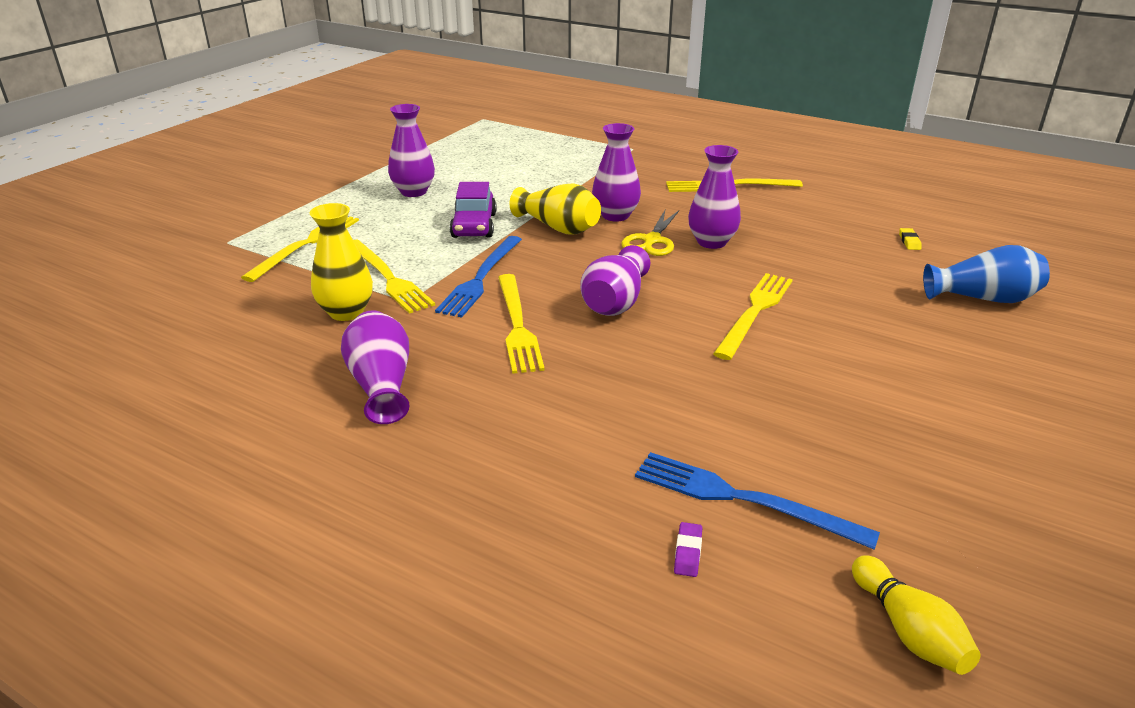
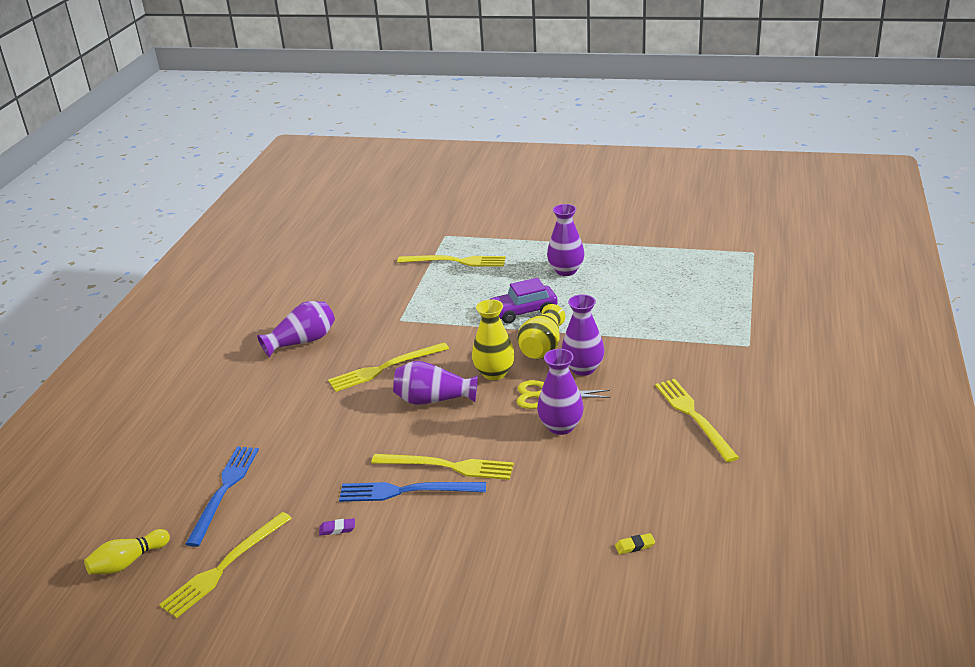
camera: 75 degrees right, 0 degrees up
yellow vase [310,203,373,321] -> yellow vase moved to [472,299,515,380]
yellow fork [353,240,435,314] -> yellow fork moved to [159,512,292,618]
blue fork [435,236,522,317] -> blue fork moved to [339,482,486,502]
purple eraser [674,522,703,577] -> purple eraser moved to [319,518,355,536]
blue vase [923,245,1050,303] -> none

